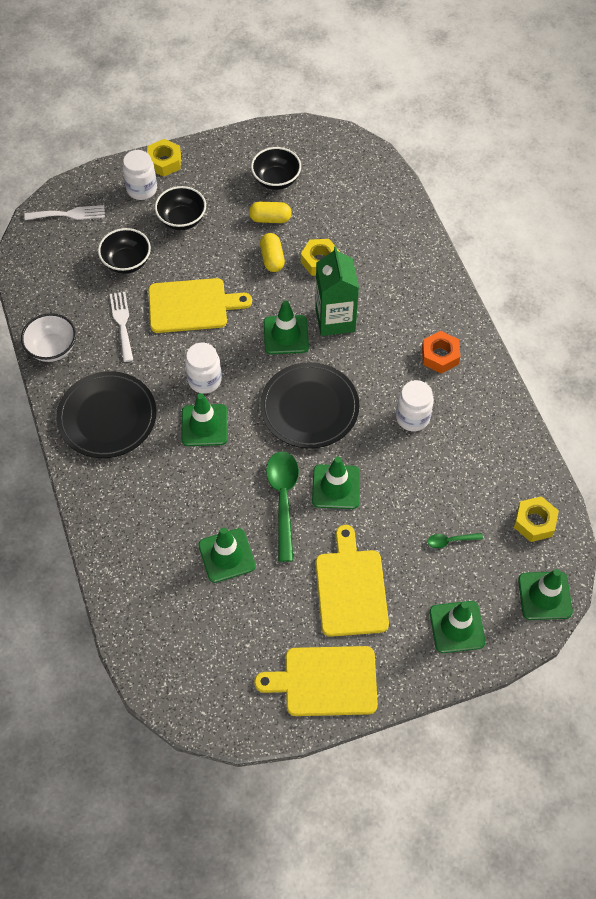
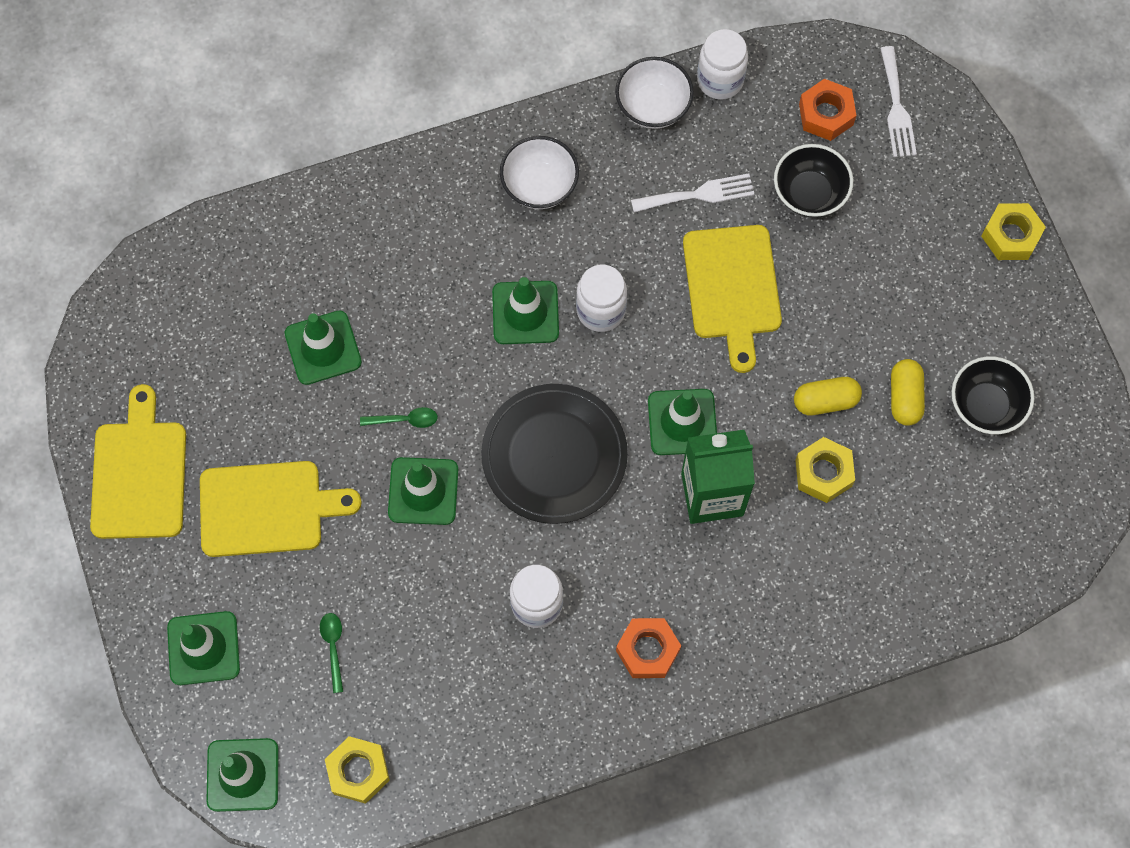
camera: 90 degrees right, 10 degrees up
black plate [56,371,157,458] -> white bowl [500,136,579,209]
white jar [123,150,157,200] -> white jar moved to [697,29,748,100]
black bowl [155,186,206,230] -> none
green spoon [266,451,299,562] -> green spoon [360,407,438,428], size x0.47
none -> orange nut [799,79,857,141]

